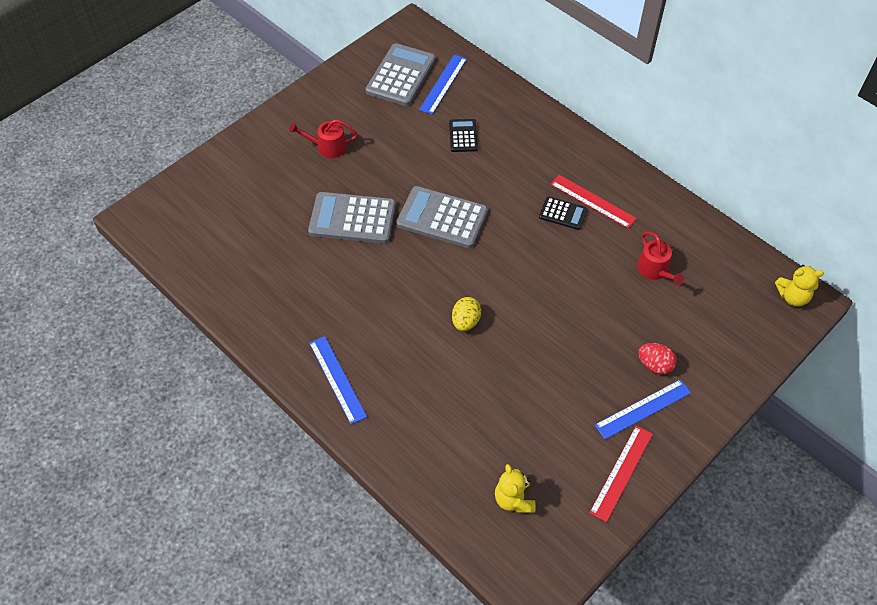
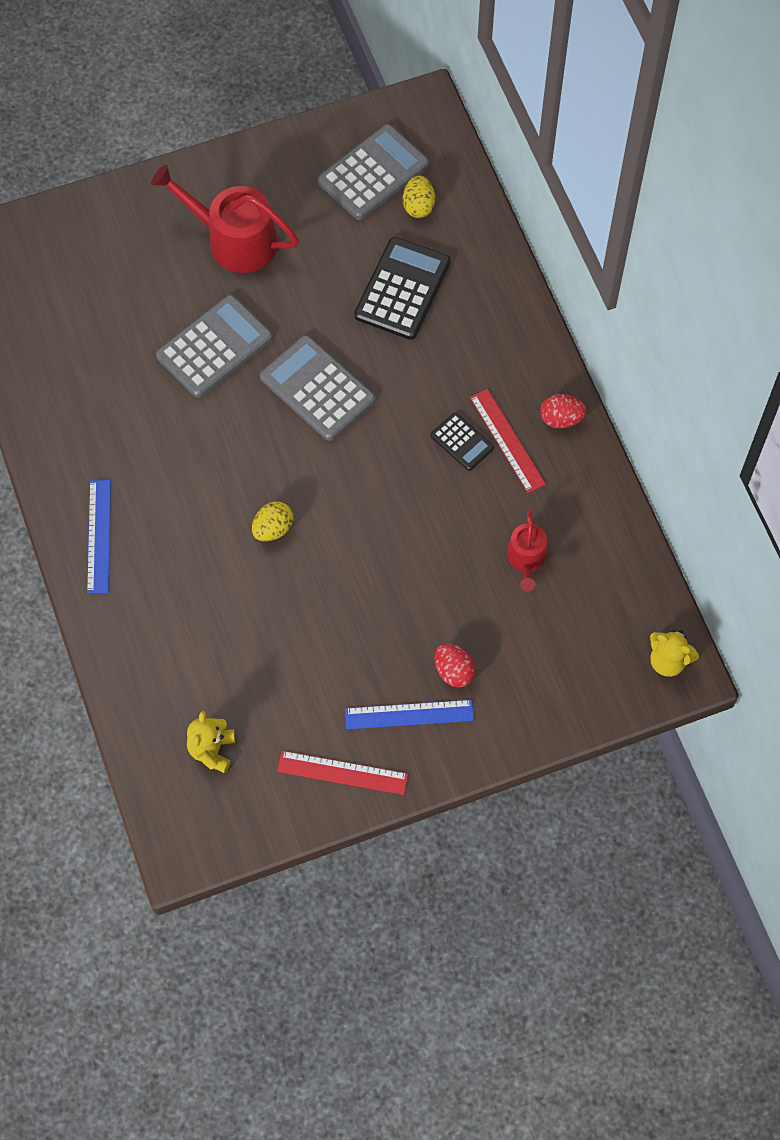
camera: 25 degrees right, 10 degrees up
red watering can [289,119,358,158] -> red watering can [151,165,299,273], size x1.80
grey calculator [308,192,396,244] -> grey calculator turned 105 degrees clockwise [156,295,273,398]
blue ruler [419,55,467,115] -> yellow egg [403,176,435,218]
black calculator [449,119,478,152] -> black calculator [354,237,451,340], size x1.86
red ruler [589,426,653,522] -> red ruler turned 45 degrees clockwise [277,751,408,795]
none -> red egg [540,394,586,428]

